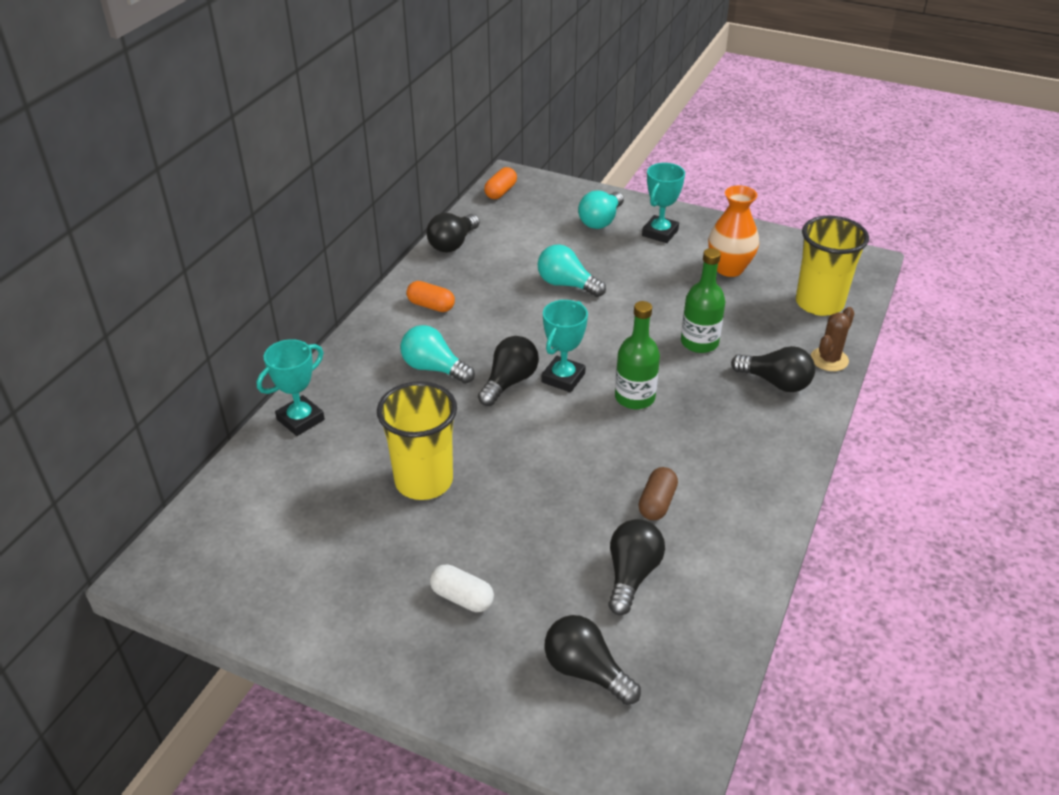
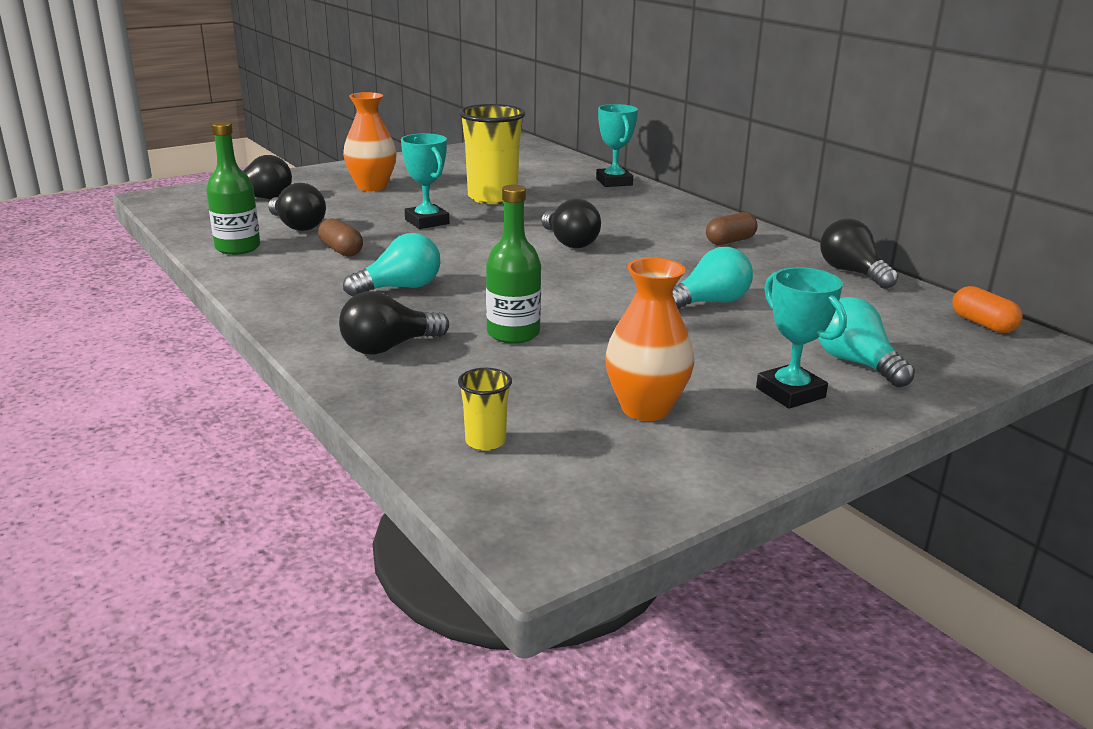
camera: 120 degrees right, 15 degrees down
turquoise light bulb [400,325,475,384] -> turquoise light bulb moved to [343,233,440,296]
orange capsule [406,281,455,312] -> brown capsule [706,212,757,245]
white capsule [430,564,494,612] -> orange vase [343,92,397,191]
turquoise trophy [542,300,588,392] -> turquoise trophy moved to [401,133,449,229]
green bottle [615,301,660,409] -> green bottle moved to [206,121,260,255]
yellow cup [796,216,869,316] -> yellow cup [458,368,512,451], size x0.47
brown cactus [811,307,854,371] -> none

